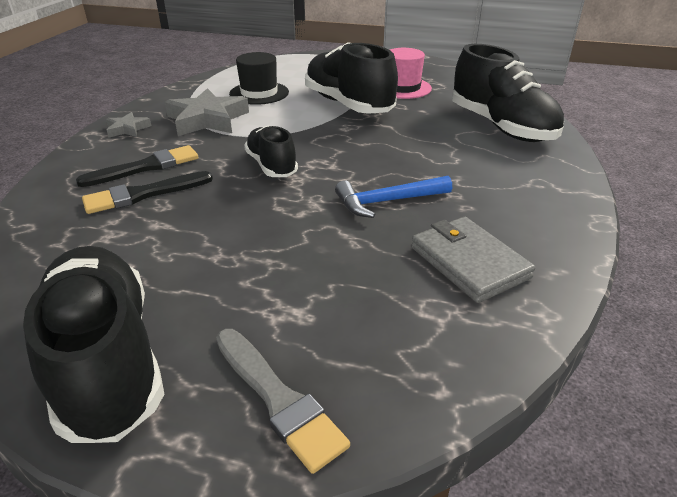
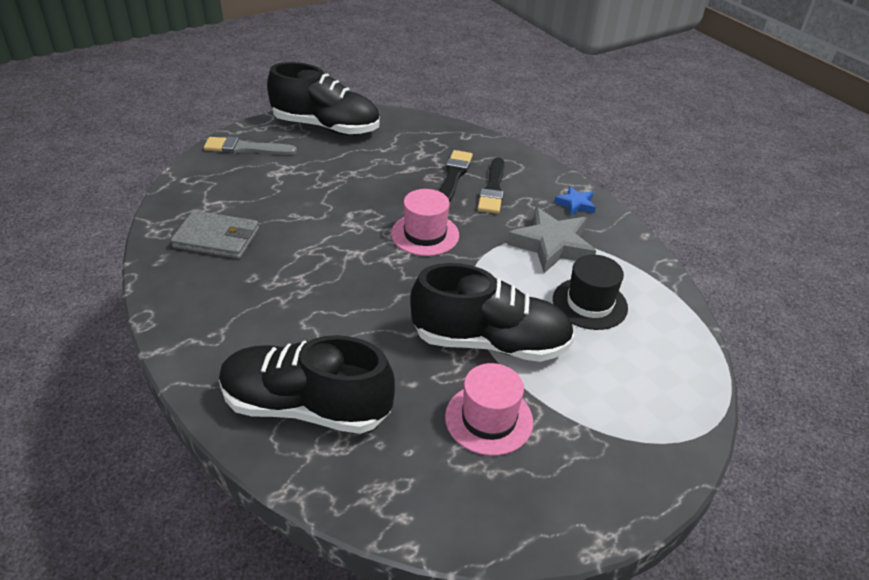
camera: 130 degrees right, 5 degrees up
grey star [106,112,151,137] -> blue star [554,186,596,216]
black shoe [244,126,298,177] -> pink hat [391,189,459,256]
blue hammer [335,176,452,218] -> none

